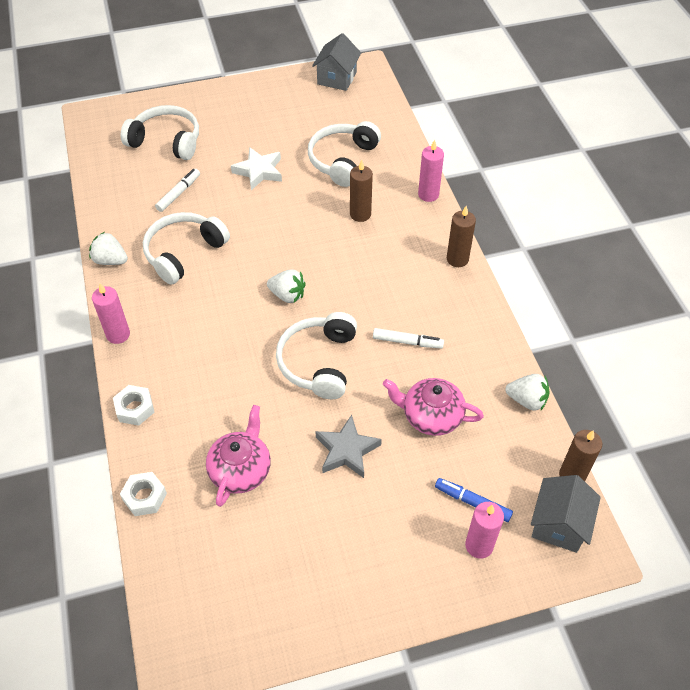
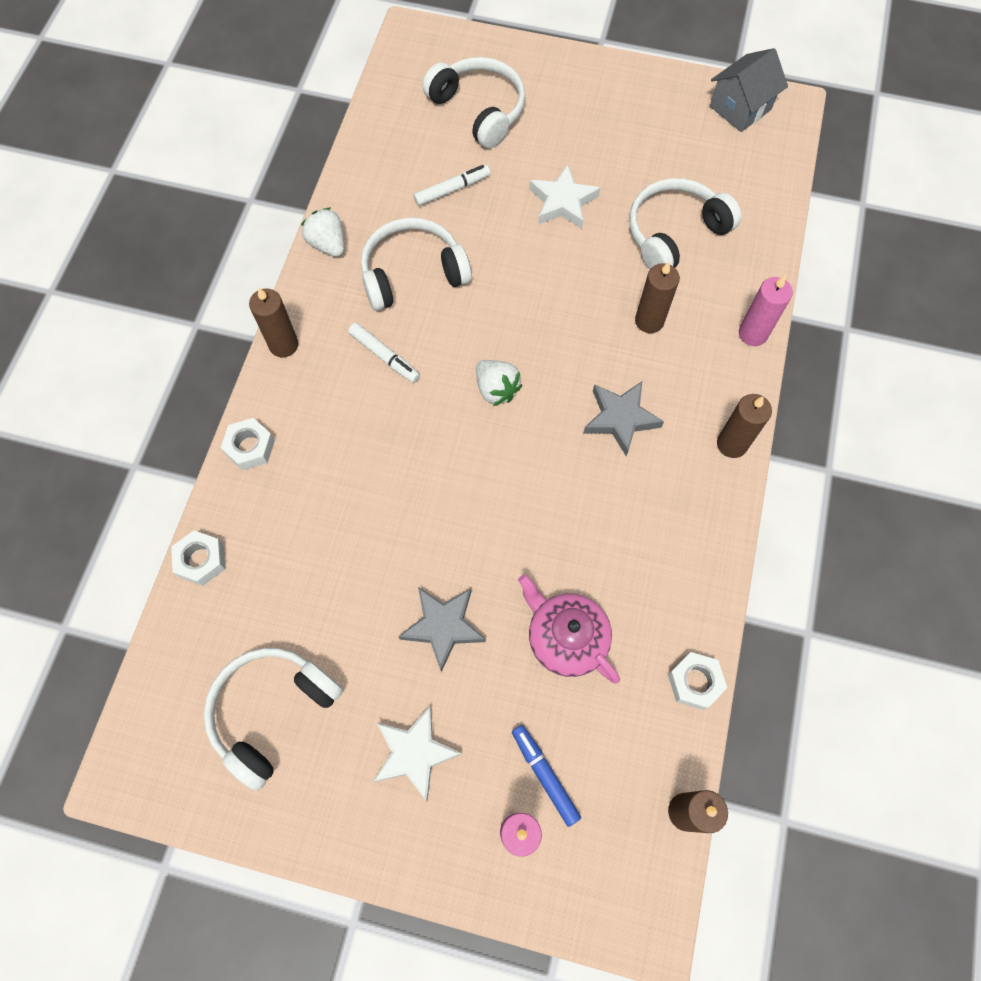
camera: 30 degrees right, 15 degrees up
pink candle [92,284,130,344] -> brown candle [249,287,299,357]
pink teapot [206,405,271,507] -> none
white headphones [276,312,357,399] -> white headphones moved to [204,648,343,791]
white marker [373,328,444,349] -> white marker moved to [348,323,420,383]
white strawberry [505,374,550,411] -> white nut [668,652,727,710]
grey house [531,475,601,553] -> none
none -> white star [373,706,462,802]
none -> grey star [584,381,664,456]

